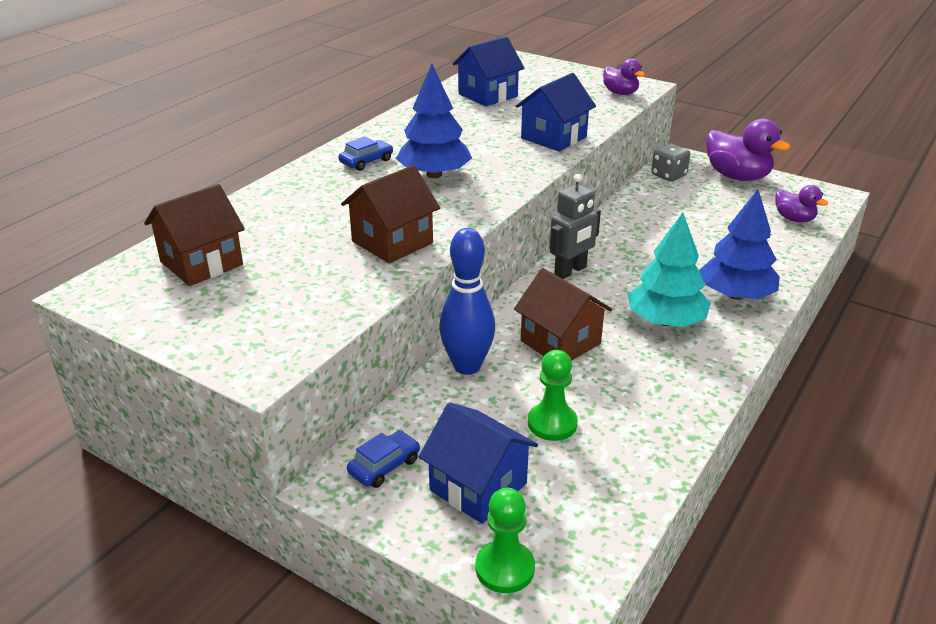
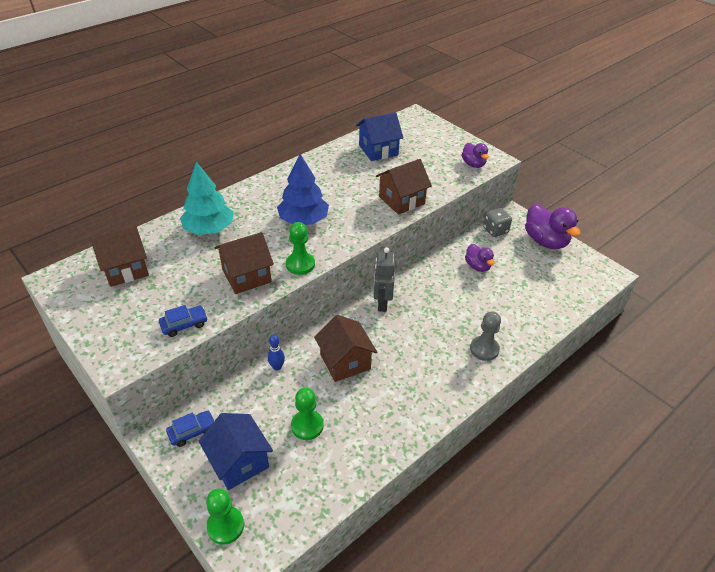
camera: 15 degrees right, 10 degrees up
blue car [338,136,393,171] -> blue car moved to [159,305,208,337]
blue bowling pin [439,228,495,375] -> blue bowling pin [268,335,285,370], size x0.47
blue house [516,73,596,152] -> brown house [376,159,432,214]
grey robot [550,174,601,279] -> grey robot turned 120 degrees clockwise [374,247,395,312]
turquoise tree [627,212,711,327] -> turquoise tree moved to [180,162,234,235]
blue tree [699,189,780,300] -> grey pawn [470,311,501,361]
purple duck [775,185,828,223] -> purple duck moved to [465,244,495,272]
none -> green pawn [286,222,315,275]

